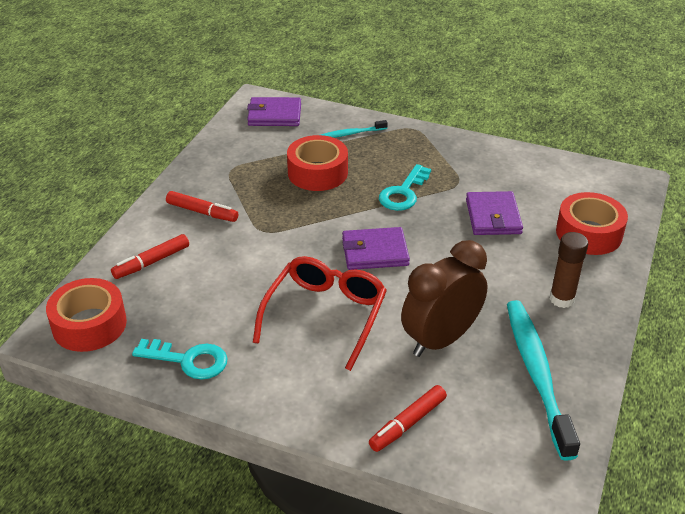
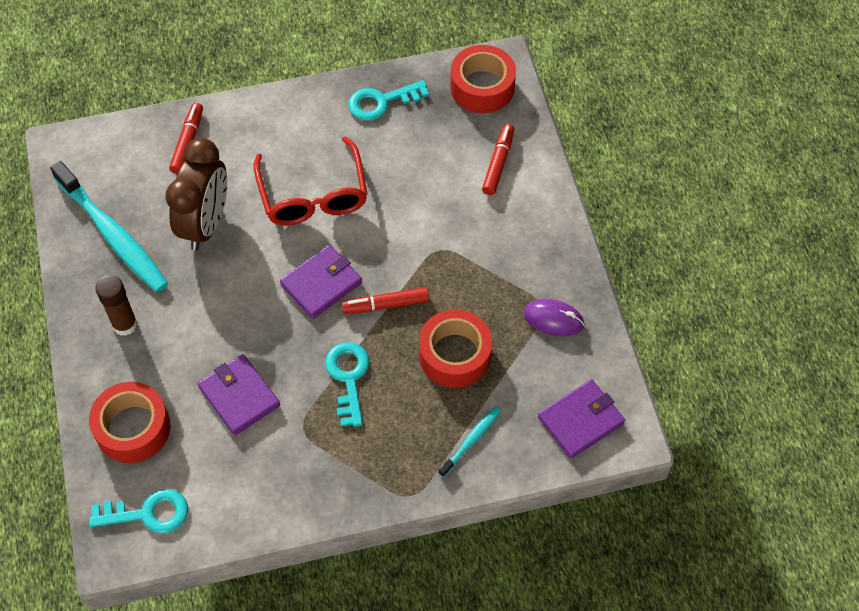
camera: 145 degrees right, 20 degrees up
red marker [166,191,238,222] -> red marker moved to [342,287,429,314]
none -> turquoise key [89,489,188,534]
none -> purple mouse [524,299,585,336]

